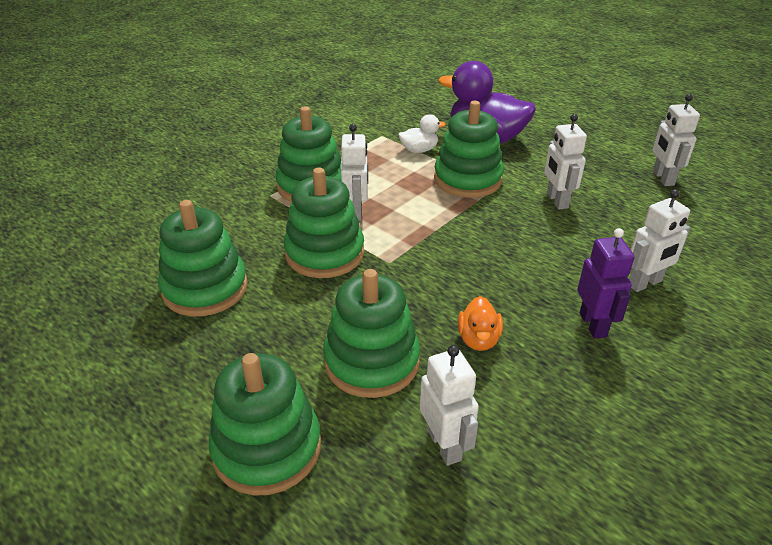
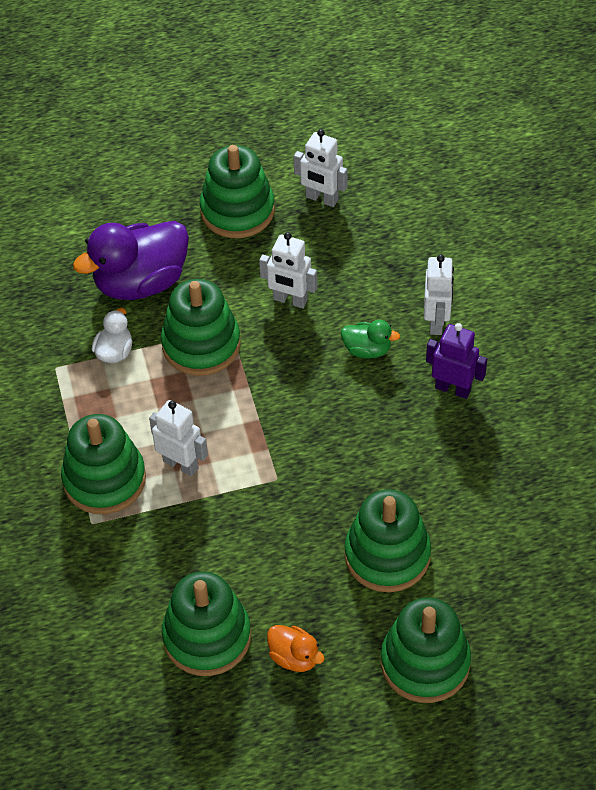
camera: 55 degrees left, 15 degrees up
green stacking toy [284,168,364,278] -> green stacking toy moved to [200,145,275,238]
white robot [420,345,479,466] -> none
orange duck [458,296,503,351] -> orange duck moved to [267,625,325,672]
none -> green duck [341,320,400,359]

